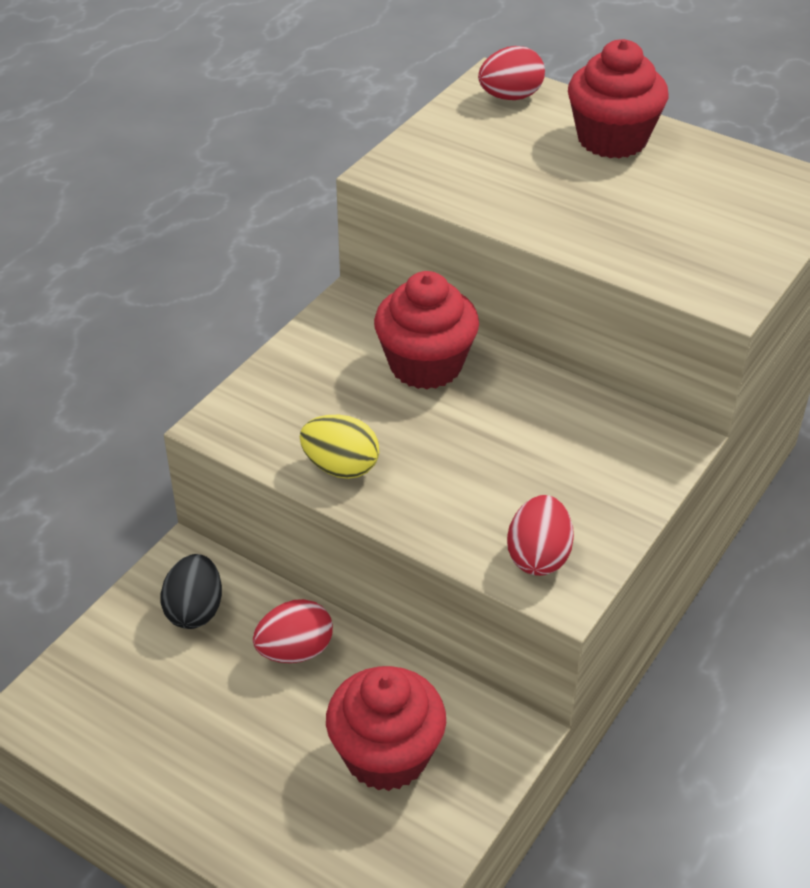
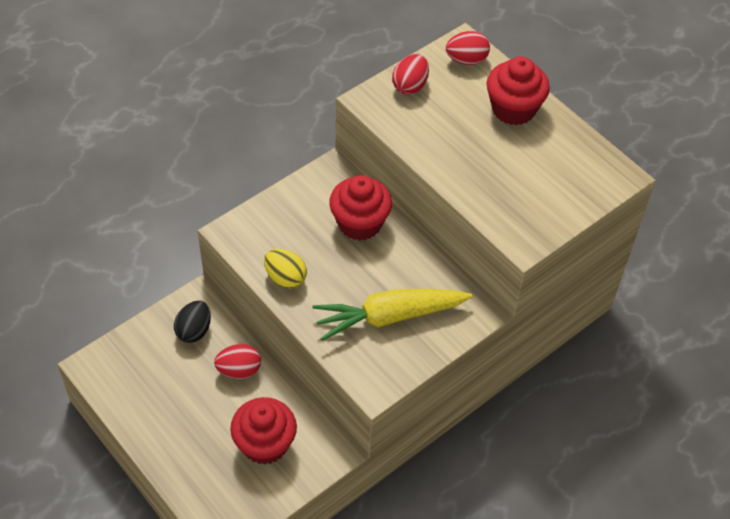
camera: 15 degrees right, 10 degrees up
red egg [507,495,574,576] -> red egg moved to [392,54,429,94]
none -> yellow carrot [312,289,472,341]

